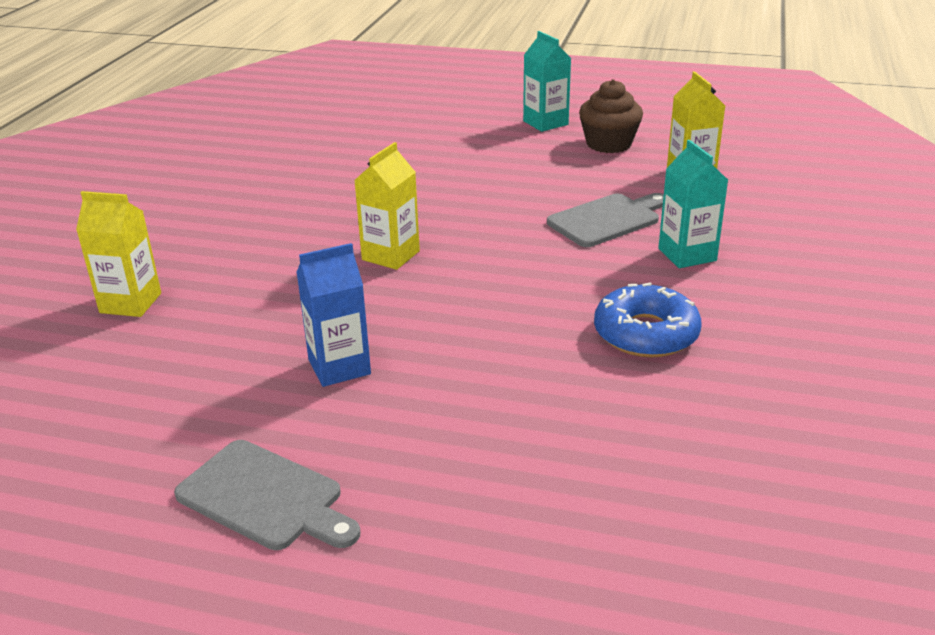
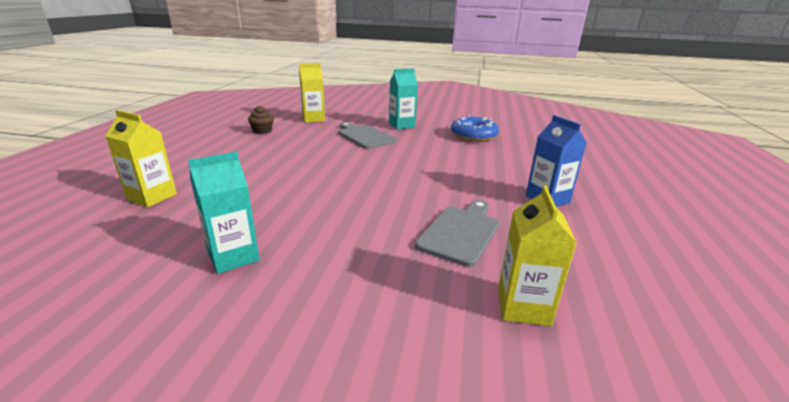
camera: 95 degrees left, 5 degrees down
grey cutting board [174,440,361,550] -> grey cutting board moved to [415,200,499,267]
yellow carton [354,142,420,270] -> yellow carton moved to [106,110,177,207]
turquoise carton [523,31,571,132] -> turquoise carton moved to [188,151,260,274]
brown cupcake [579,79,643,153] -> brown cupcake [248,106,274,134], size x0.62

